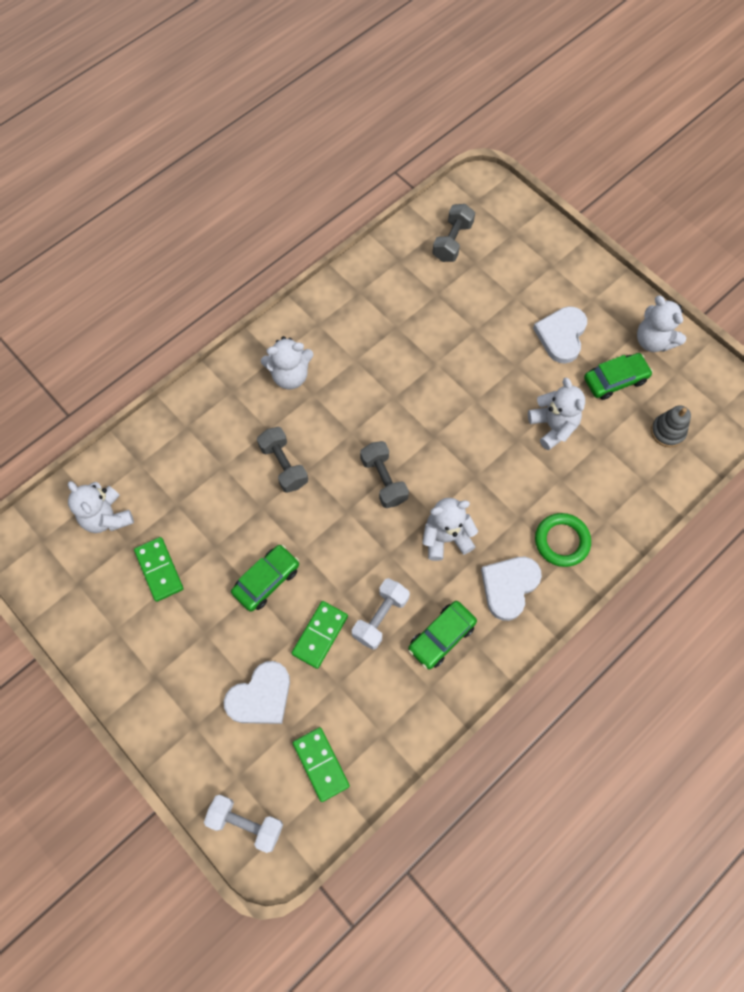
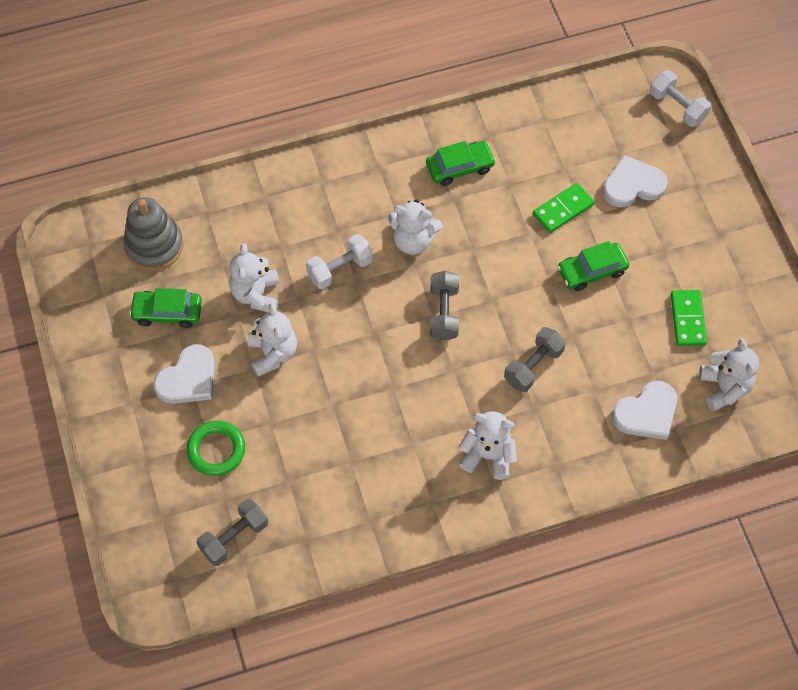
camera: 155 degrees left, 5 degrees down
grey dumbbell [257,427,308,493] -> grey dumbbell turned 45 degrees clockwise [504,327,566,392]
green domino [293,727,350,802] -> none
white dumbbell [352,578,410,650] -> white dumbbell moved to [306,234,373,289]
white heart [481,557,542,621] -> white heart moved to [612,381,677,440]
green ring [535,513,591,567] -> green ring moved to [186,421,245,476]
white teddy bear [637,296,686,352] -> white teddy bear moved to [248,303,297,377]
grey stacking toy [651,406,691,447] -> grey stacking toy [123,197,184,271], size x1.63

